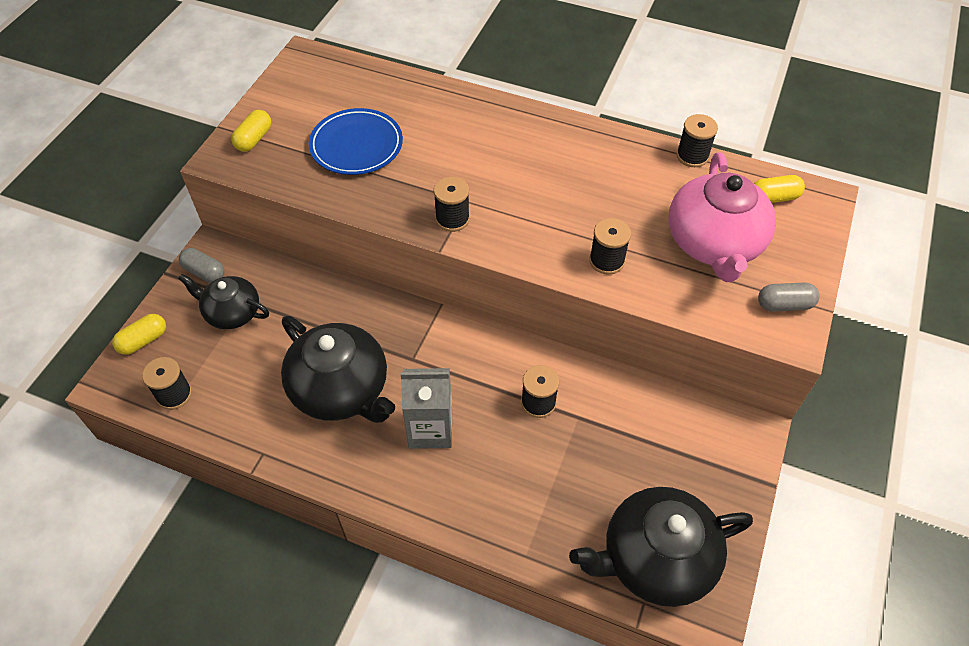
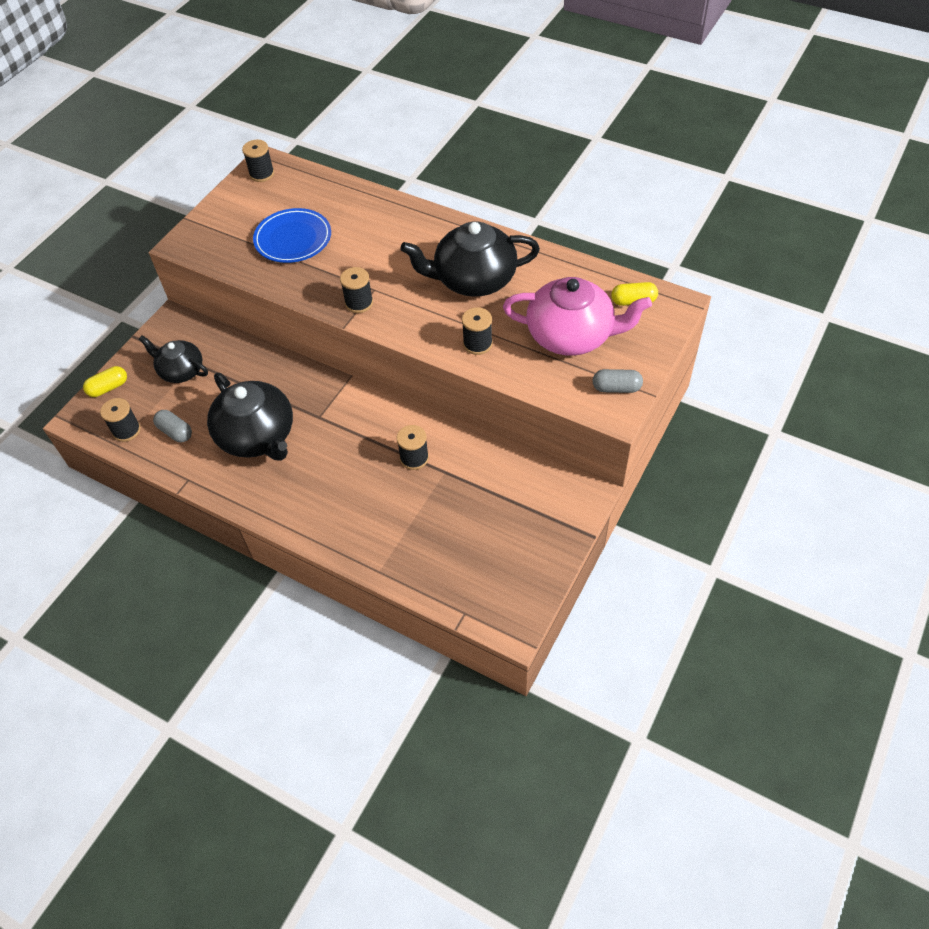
camera: 10 degrees right, 0 degrees up
grey capsule [179,248,224,283] -> grey capsule moved to [153,410,192,442]
yellow capsule [231,110,271,152] -> none
grey carton [401,368,452,449] -> none
black teapot [569,487,753,607] -> black teapot moved to [400,222,540,297]
pink teapot [668,152,776,282] -> pink teapot turned 90 degrees counterclockwise [503,277,652,356]
black spool [677,114,718,167] -> black spool moved to [242,140,274,182]

